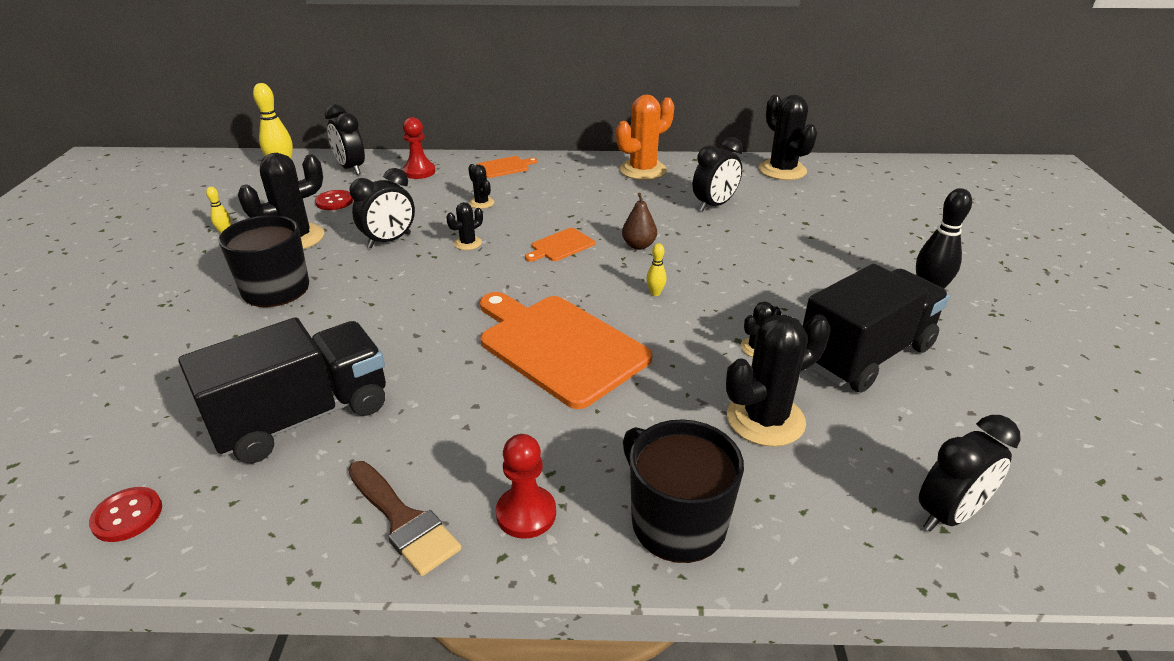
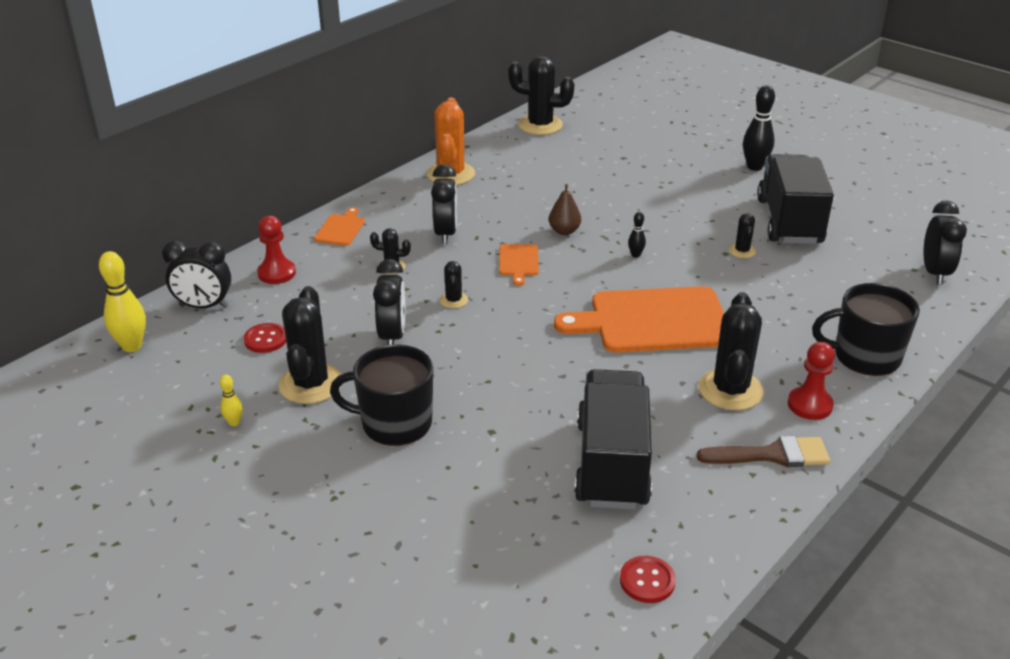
camera: 50 degrees left, 0 degrees up
yellow bowling pin [646,243,667,296] -> black bowling pin [628,212,646,258]
black clock [693,137,743,212] -> black clock moved to [431,164,457,244]
black cactus [726,314,831,447] -> black cactus moved to [698,292,764,410]

